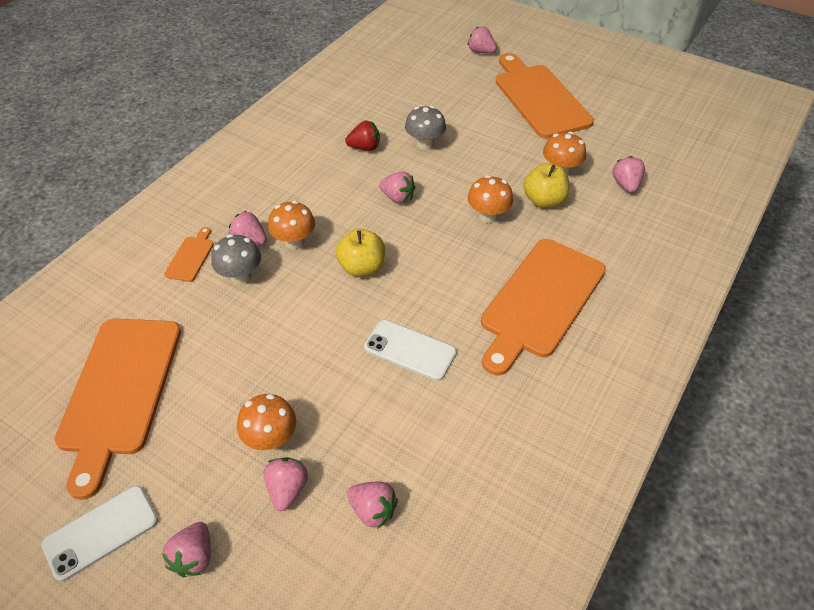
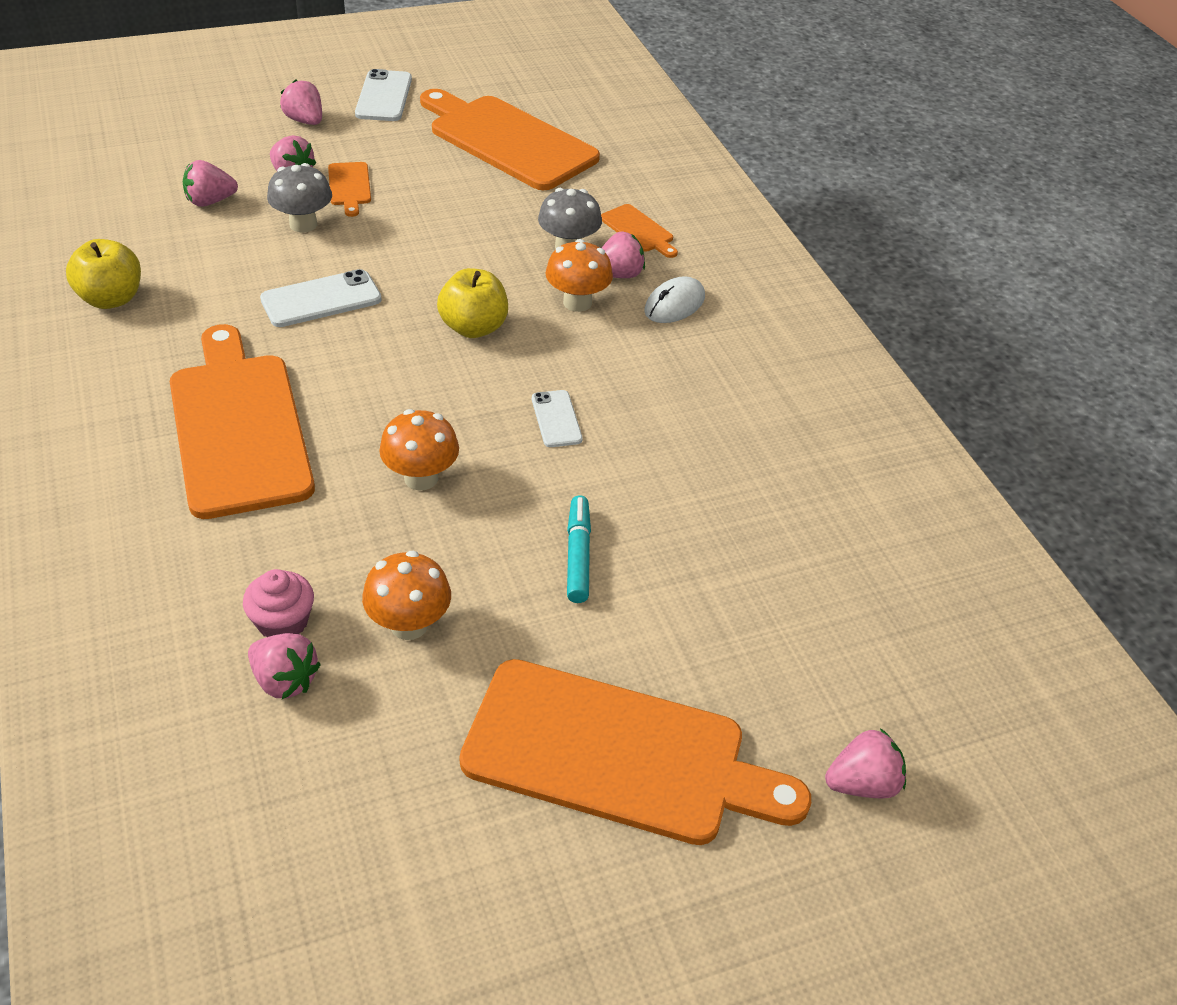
camera: 125 degrees right, 5 degrees down
orange mushroom [237,394,296,450] -> orange cutting board [328,162,371,217]
red strawberry [345,121,380,151] -> none
pink strawberry [379,171,416,204] -> white phone [532,390,583,447]
grey mushroom [405,106,446,150] -> grey mushroom moved to [267,163,332,233]
yellow apple [523,163,569,208] -> yellow apple moved to [66,239,141,309]
none -> pink cupcake [243,569,314,637]
none -> turquoise marker [567,495,591,603]
none -> white mouse [644,276,705,323]

